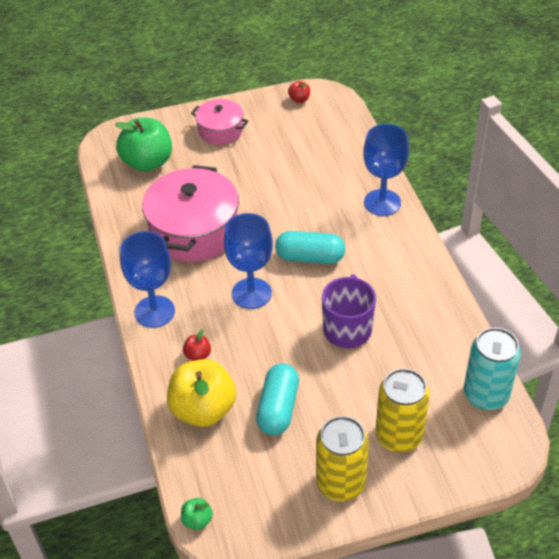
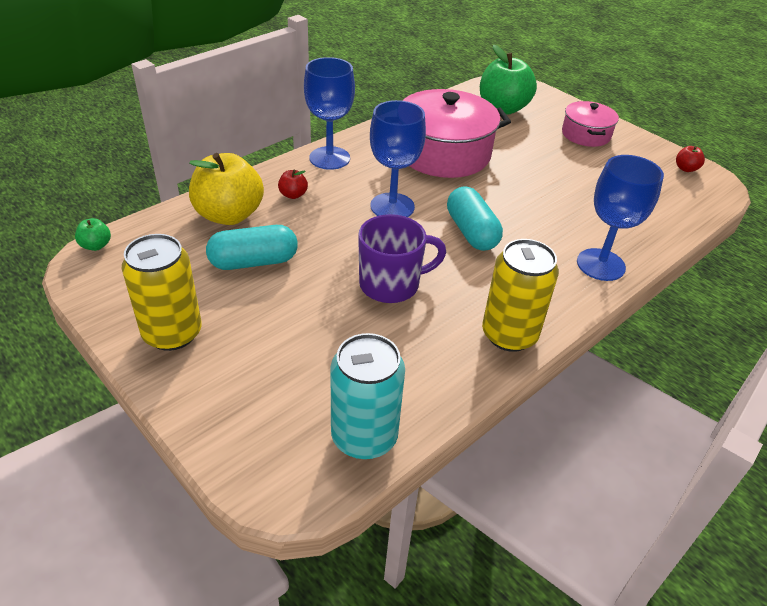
camera: 60 degrees right, 5 degrees down
yellow can [375,368,430,452] -> yellow can moved to [482,239,559,352]

